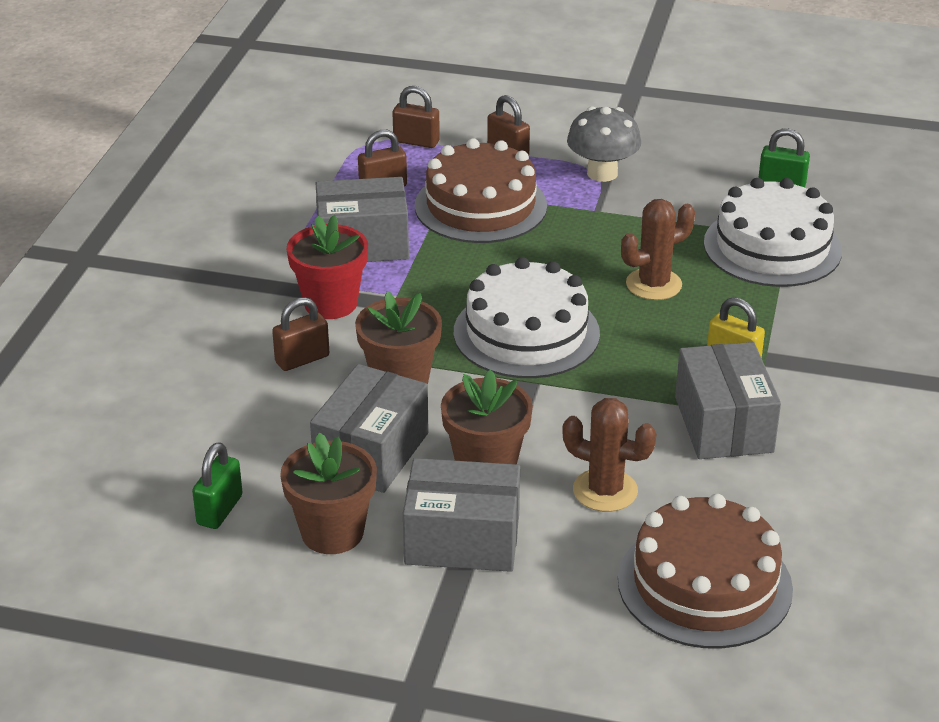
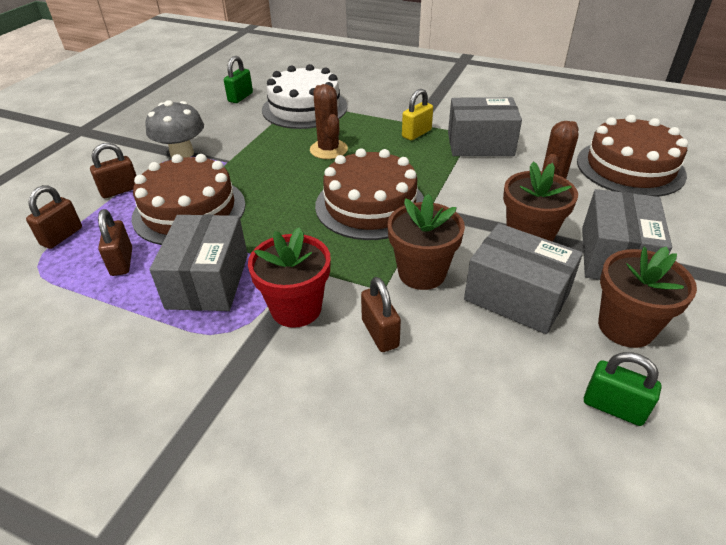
camera: 80 degrees left, 5 degrees up
white cake [454,257,600,378] -> brown cake [315,148,424,240]

